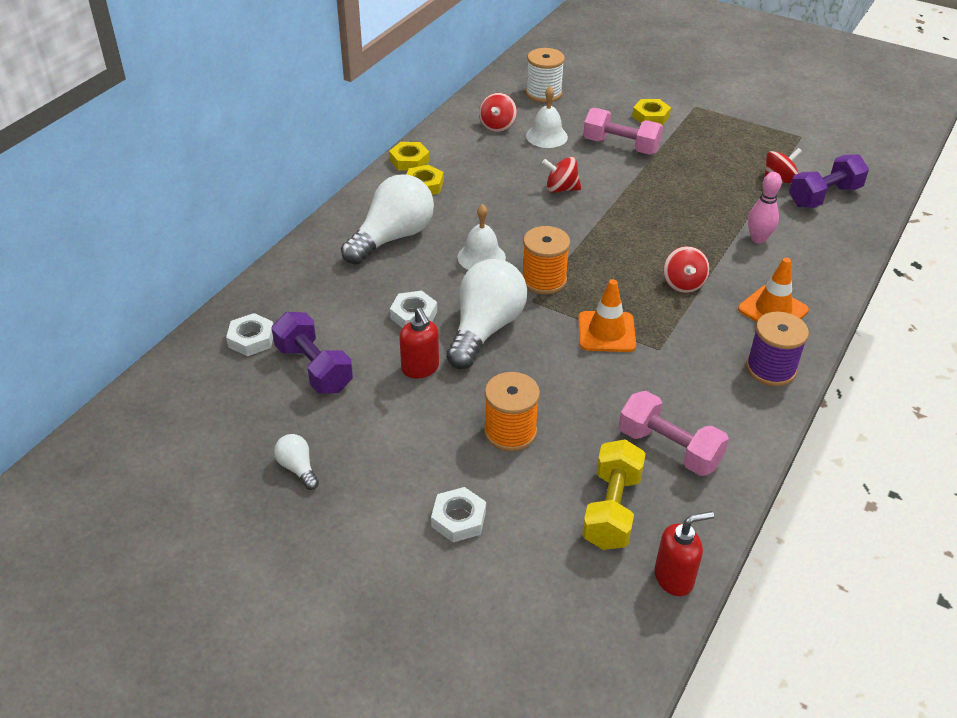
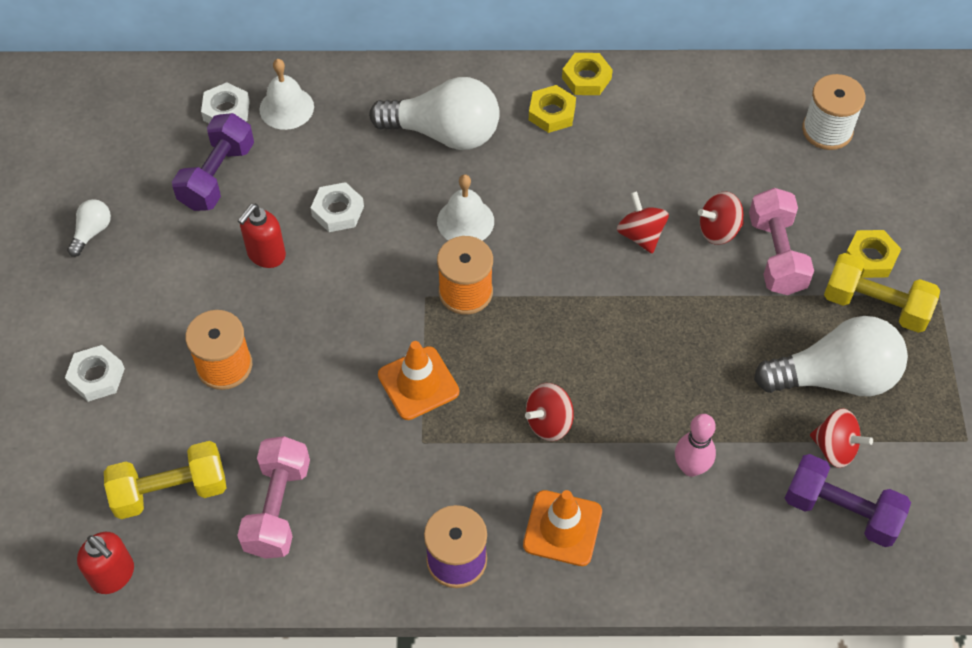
camera: 60 degrees right, 15 degrees up
white light bulb [446,259,527,369] -> white light bulb moved to [754,316,908,396]
red spinning top [479,93,517,132] -> red spinning top moved to [698,191,744,245]
white bell [526,86,568,148] -> white bell moved to [259,59,314,130]
none -> yellow dumbbell [824,253,940,333]

